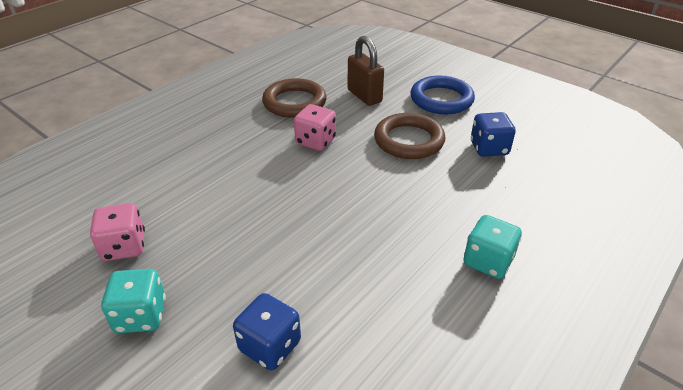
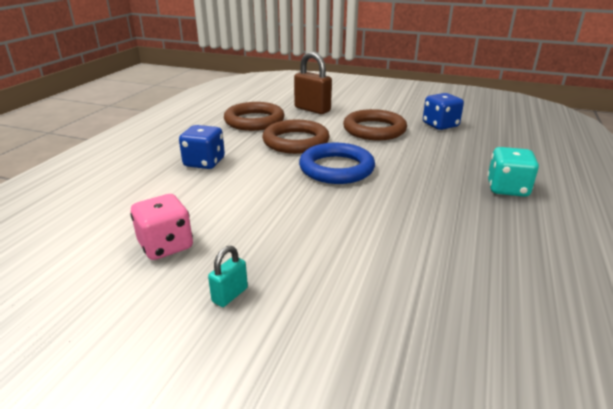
camera: 20 degrees left, 10 degrees down
turquoise dice [101,269,166,333] -> turquoise padlock [208,246,248,307]
blue dice [233,293,301,371] -> blue dice moved to [179,125,225,169]
pink dice [294,104,336,151] -> brown ring [262,120,330,154]
blue ring [411,75,475,115] -> blue ring moved to [299,143,375,184]

